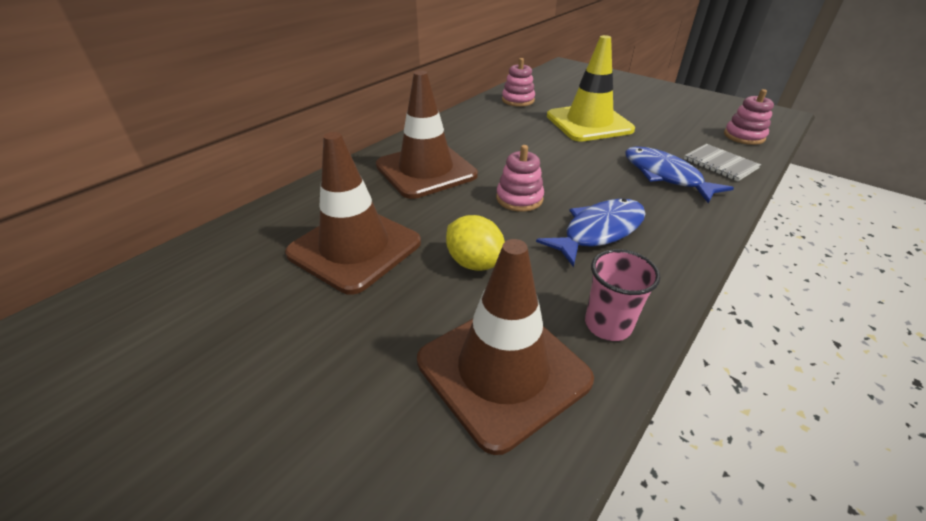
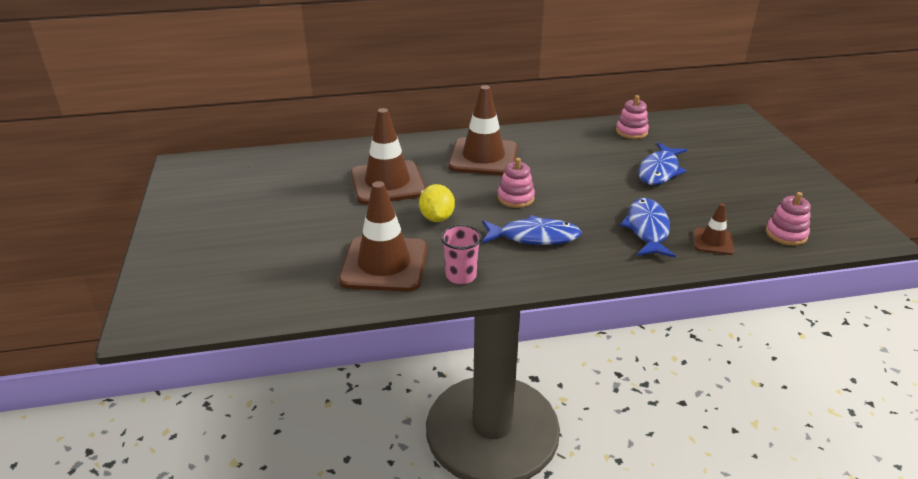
camera: 40 degrees right, 5 degrees down
yellow traffic cone [547,35,635,142] -> blue fish [638,143,687,185]
grey notebook [684,144,761,181] -> brown traffic cone [693,203,734,255]

